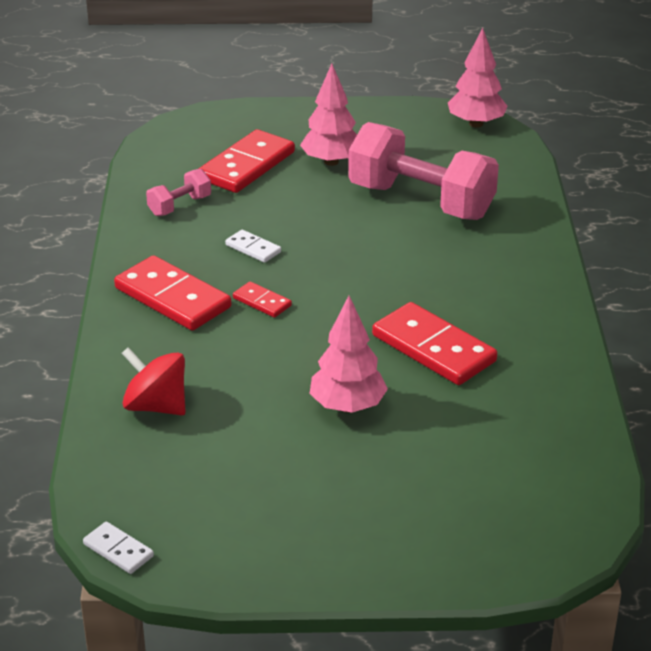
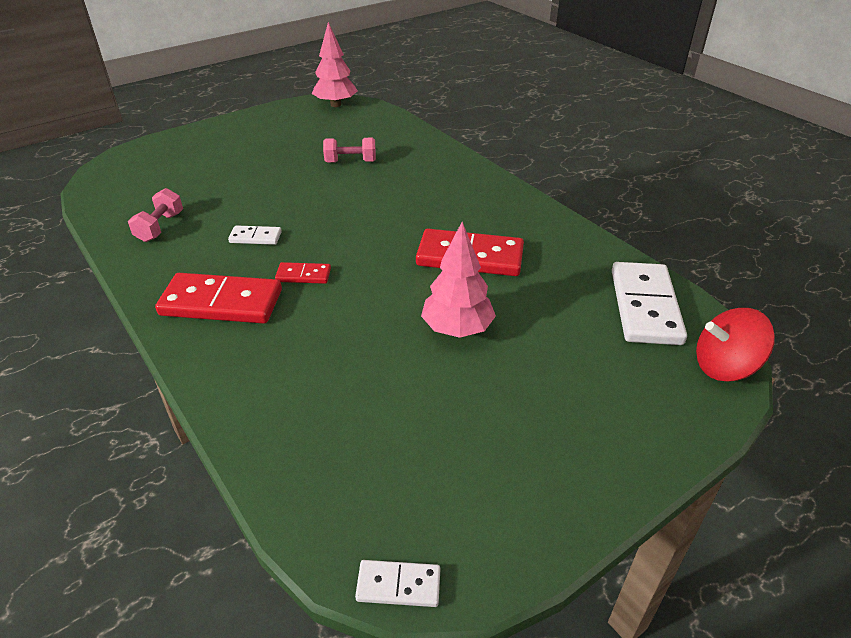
camera: 35 degrees left, 5 degrees up
red spinning top [122,347,186,415] -> red spinning top moved to [696,308,775,382]
red domino [199,129,295,193] -> none
pink tree [300,64,357,166] -> none
pink dumbbell [348,122,499,220] -> pink dumbbell [323,138,376,163], size x0.45
none -> white domino [612,262,687,345]

